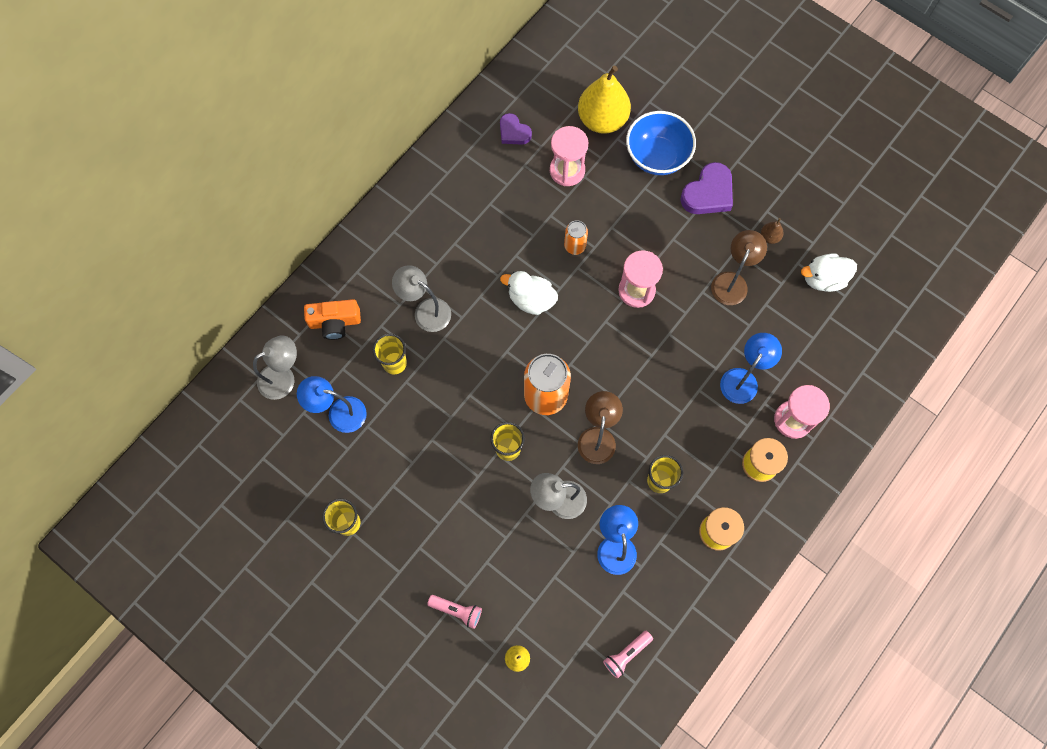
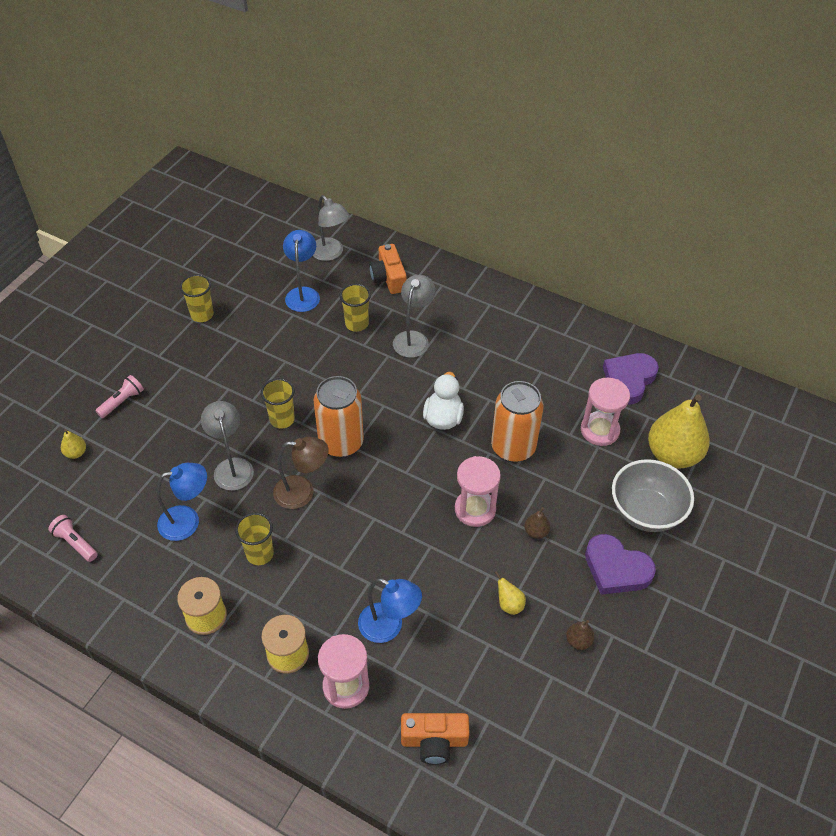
camera: 80 degrees right, 20 degrees down
pink flashlight [427,595,482,629] -> pink flashlight turned 150 degrees counterclockwise [95,375,144,418]
purple heart [500,113,532,145] -> purple heart [603,353,659,405], size x1.59
orange can [564,220,588,255] -> orange can [491,381,543,462], size x1.91
blue bowl [626,111,696,175] -> grey bowl [612,459,694,532]
brown lamp [711,230,767,305] -> yellow pear [495,571,526,615]
white duck [801,253,857,292] -> none
none -> orange camera [401,713,469,765]
none -> brown pear [524,507,550,539]

